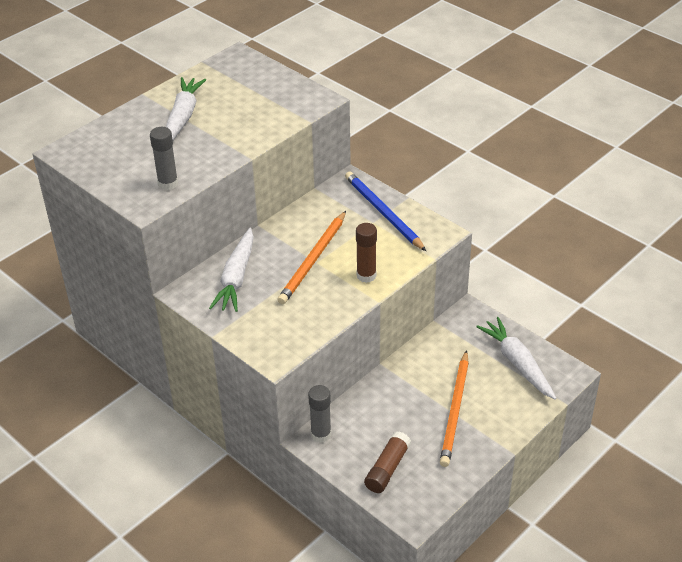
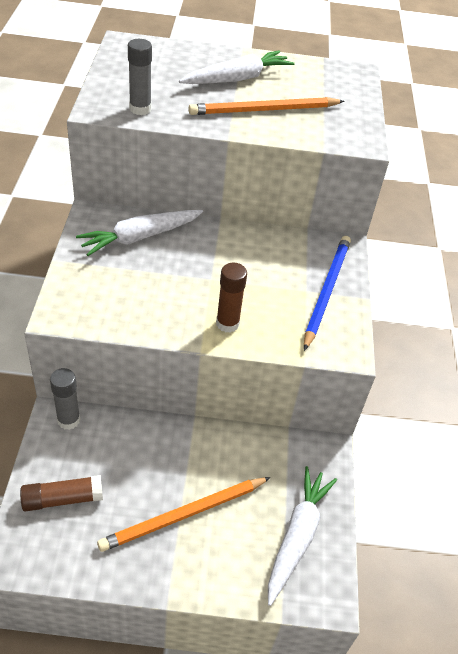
camera: 45 degrees right, 5 degrees up
orange pencil [277,211,346,304] -> orange pencil moved to [188,97,345,115]

